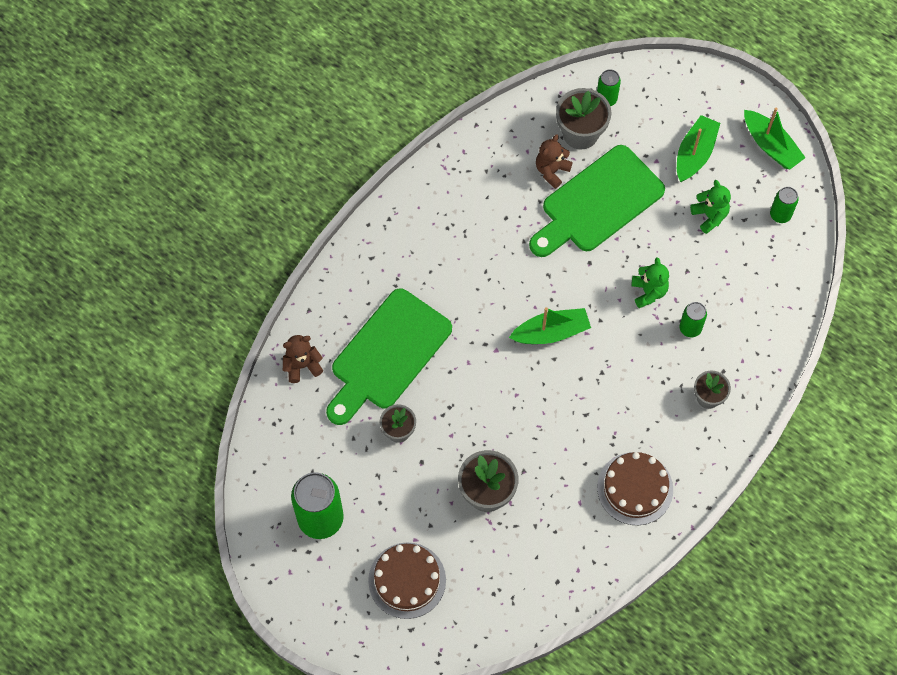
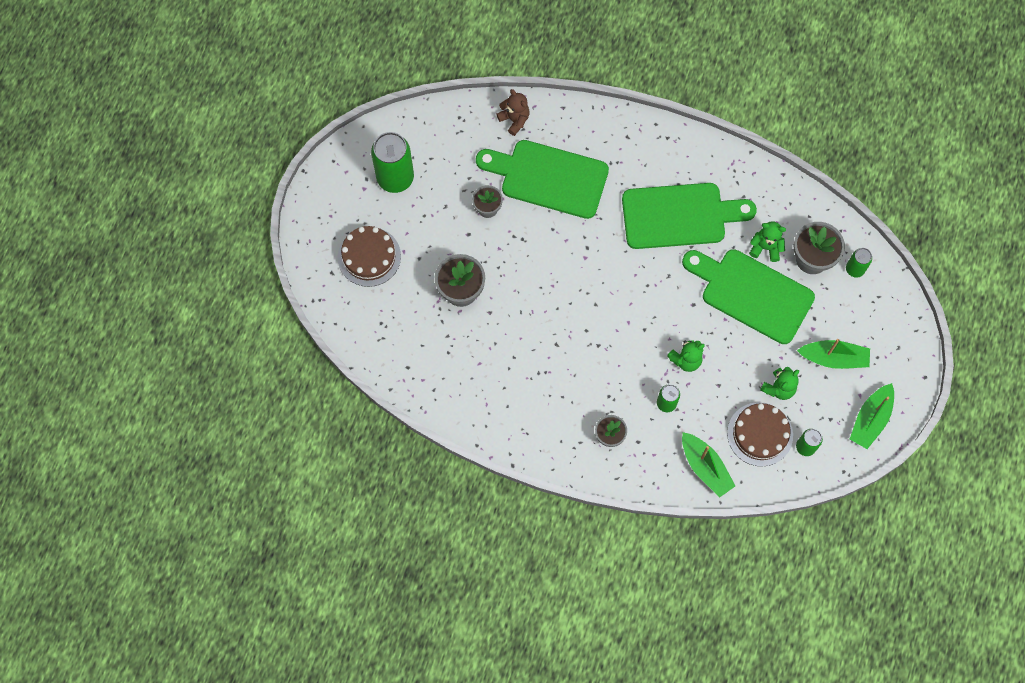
camera: 70 degrees right, 5 degrees up
green boat [509,307,591,344] -> green boat moved to [682,432,735,497]
brown teddy bear [536,134,573,189] -> green teddy bear [749,221,786,262]
brown cake [597,452,673,525] -> brown cake moved to [727,402,793,467]
none -> green cutting board [622,183,757,249]

